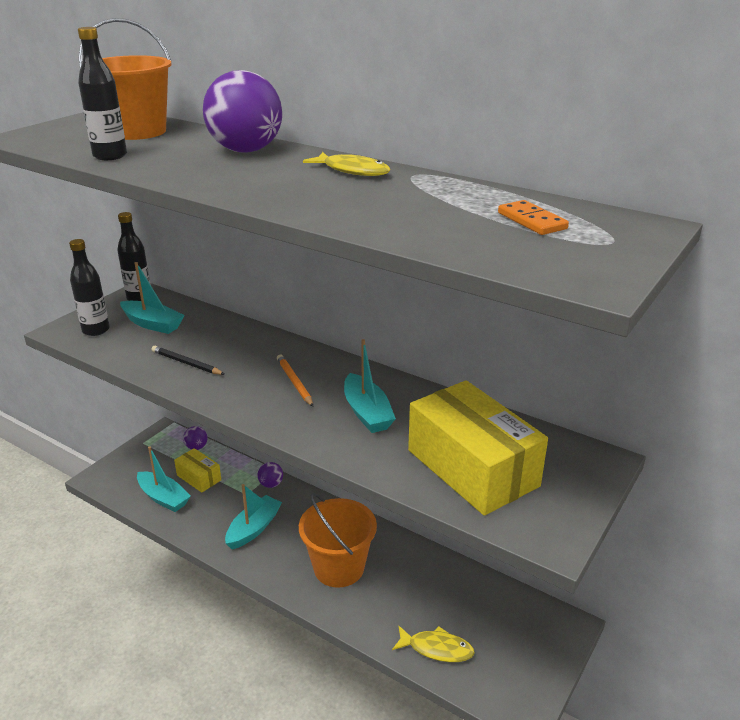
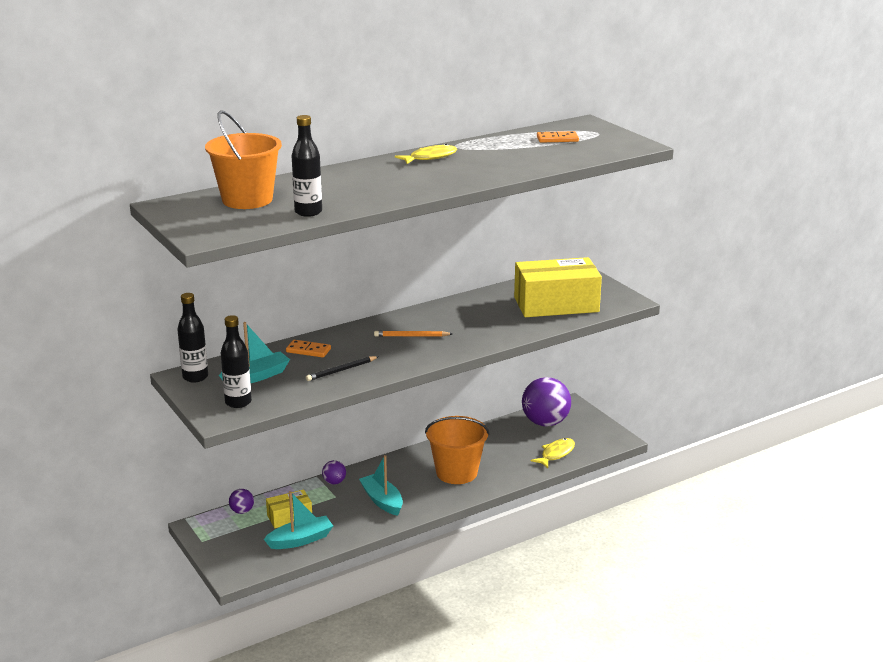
camera: 65 degrees left, 5 degrees down
purple ball [203,70,282,153] -> purple ball moved to [522,377,571,427]
turquoise boat [344,339,396,433] -> none
none -> orange domino [286,340,331,358]

